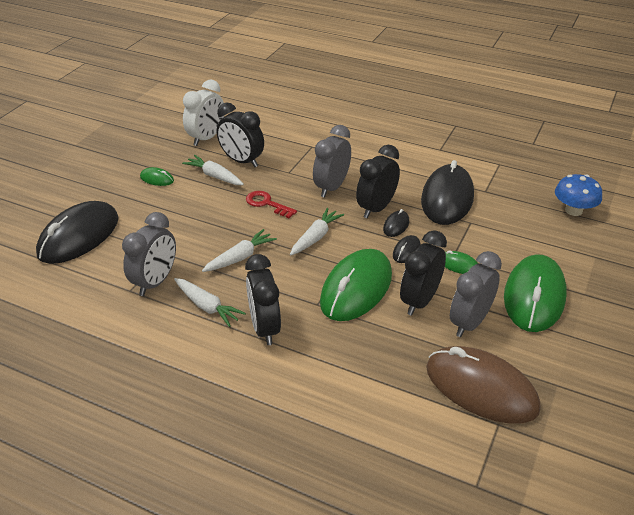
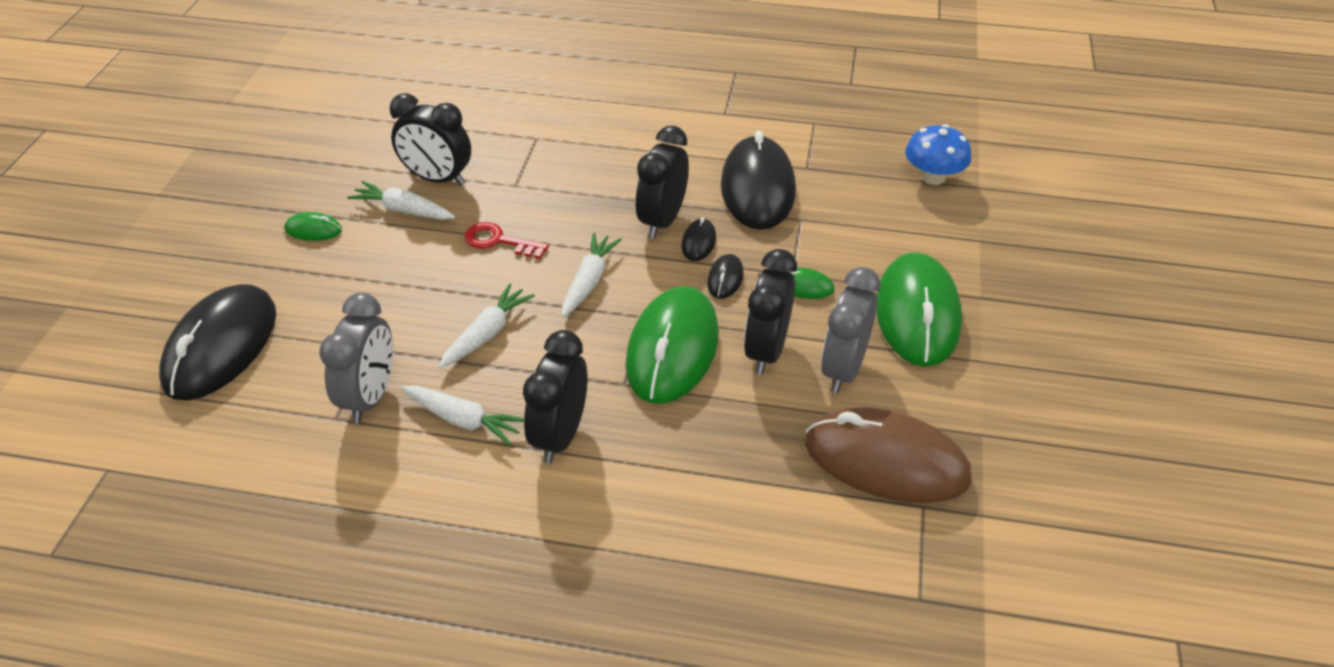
camera: 15 degrees left, 5 degrees up
white clock [183,80,224,146] -> none
black clock [245,254,281,345] -> black clock turned 45 degrees clockwise [523,330,588,464]
grey clock [313,125,351,198] -> none

